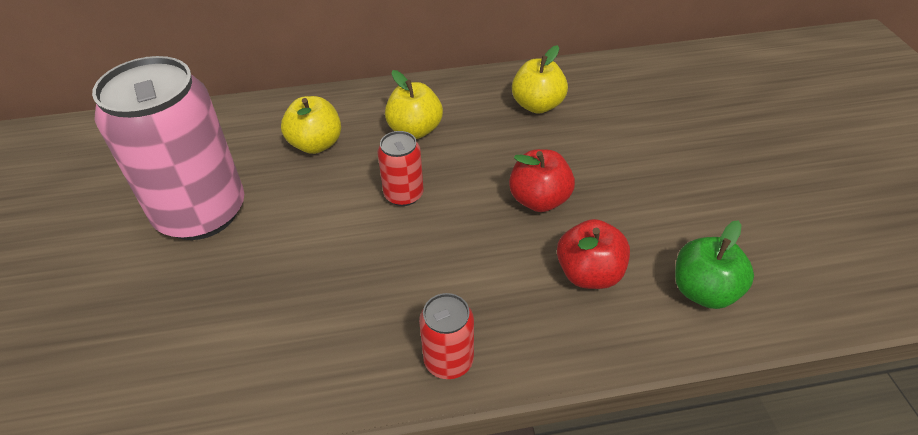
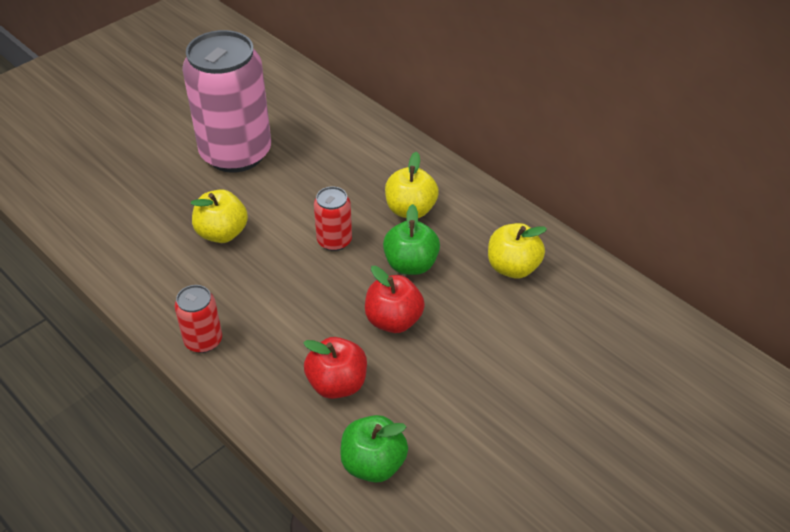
camera: 55 degrees right, 0 degrees up
yellow apple [281,96,341,154] -> yellow apple moved to [191,189,248,243]
none -> green apple [383,204,440,275]

